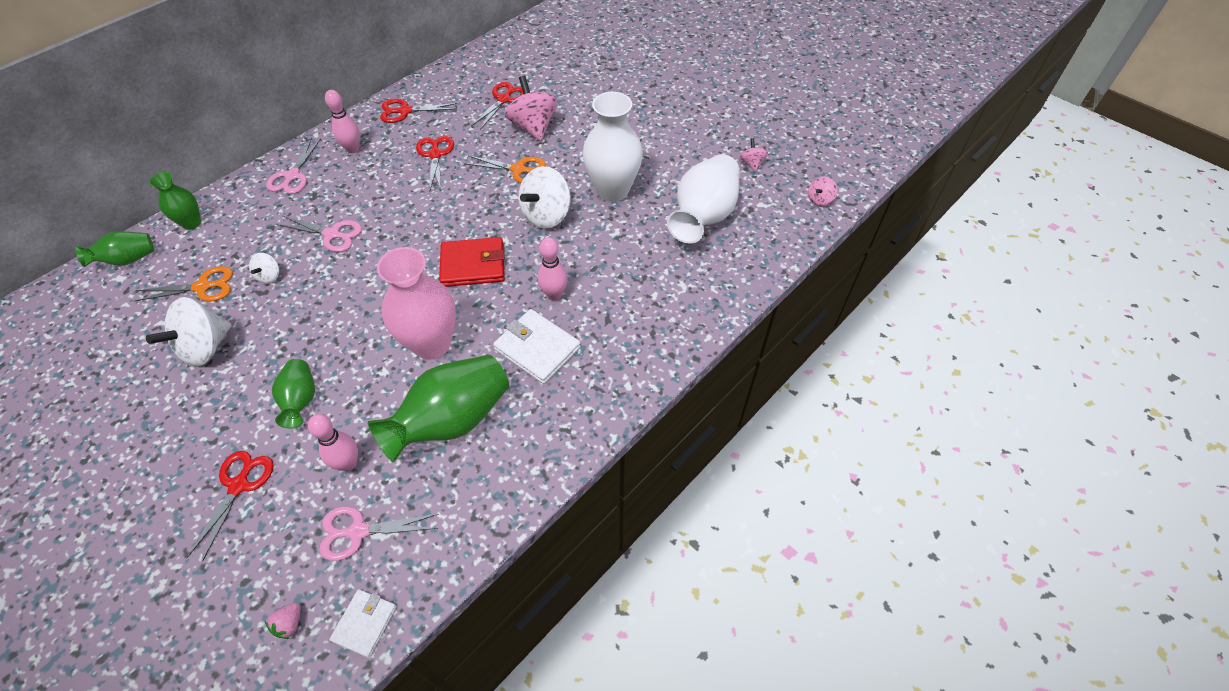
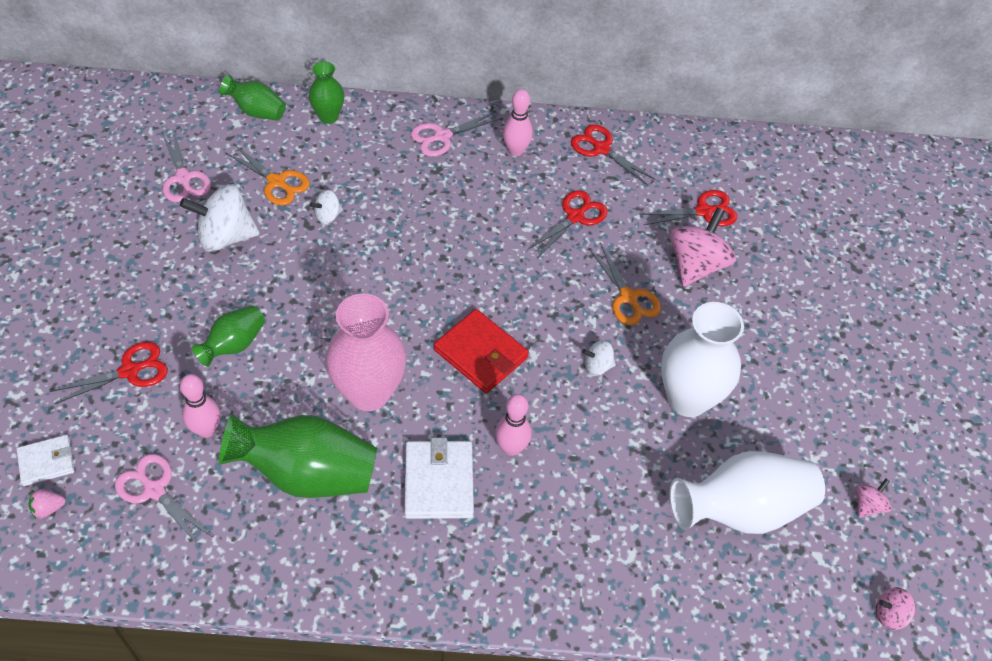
camera: 45 degrees right, 0 degrees up
pink scissors [276,216,362,252] -> pink scissors moved to [161,131,211,202]
white wallet [329,589,397,658] -> white wallet moved to [17,435,75,486]
white spinning top [518,166,571,229] -> white spinning top [582,340,616,376], size x0.49

